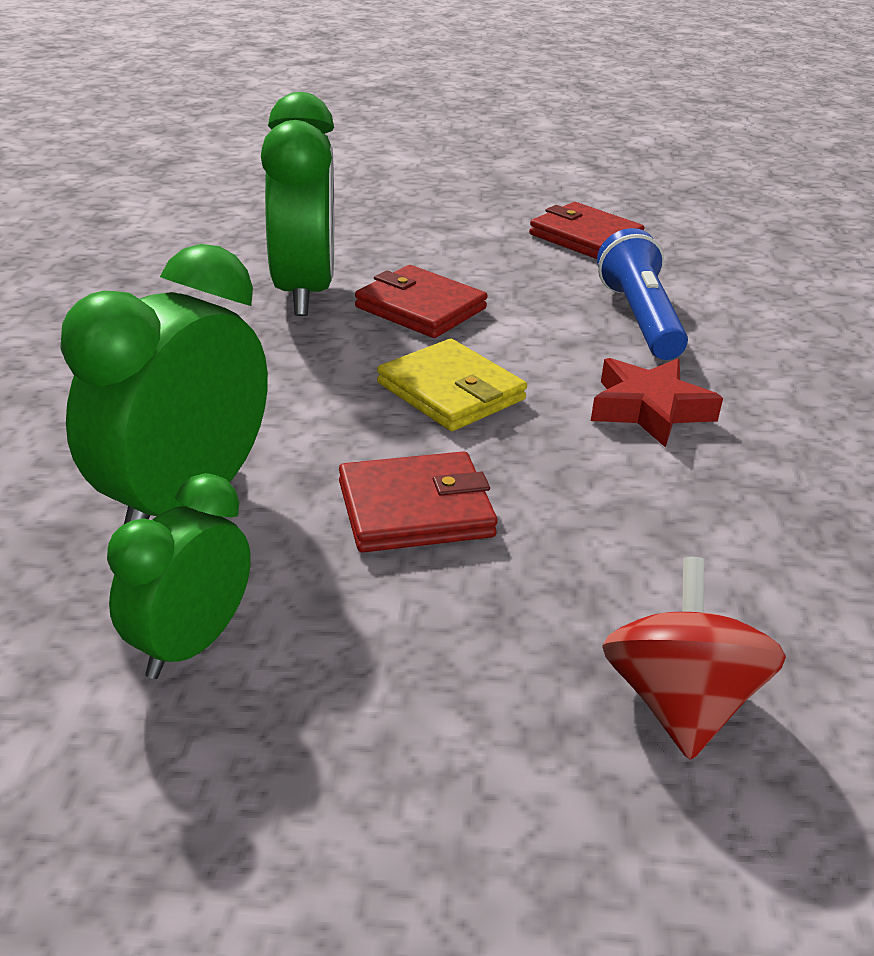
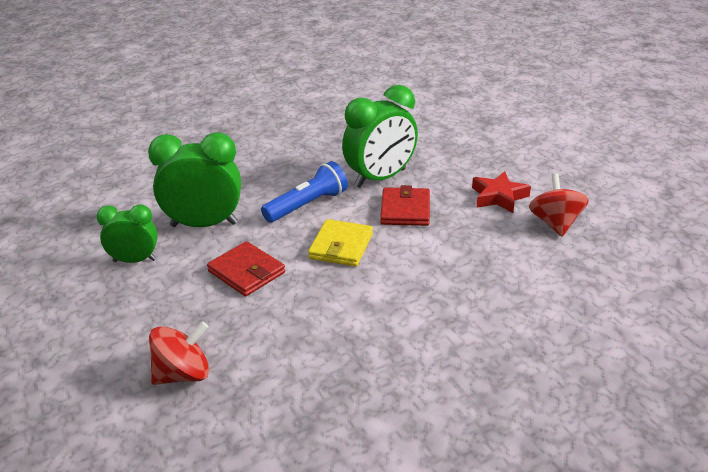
camera: 60 degrees right, 0 degrees up
red wallet [529,202,644,259] -> red spinning top [529,173,589,237]
red star [591,358,723,448] -> red star moved to [472,171,531,213]
blue flashlight [597,228,688,360] -> blue flashlight moved to [261,161,348,222]

